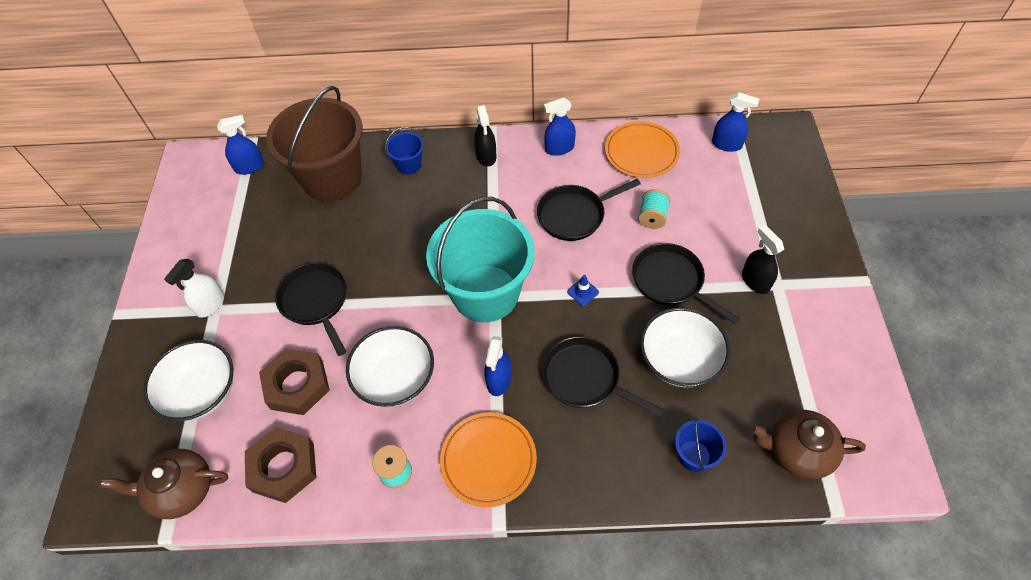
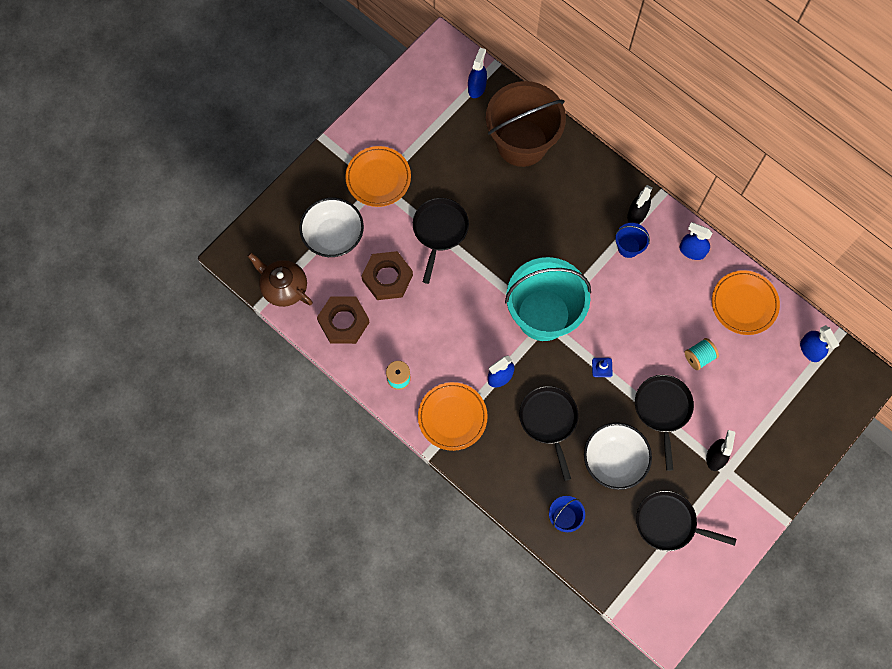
camera: 40 degrees right, 15 degrees up
white spray bottle [164,259,224,318] -> orange plate [345,146,411,207]
blue spray bottle [217,115,264,175] -> blue spray bottle turned 90 degrees counterclockwise [468,48,487,98]
white bowl [346,326,434,407] -> none
blue bucket [385,127,424,174] -> blue bucket moved to [615,223,650,258]
black pan [537,179,641,241] -> black pan moved to [636,490,736,551]
brown teapot [750,410,866,479] -> none

